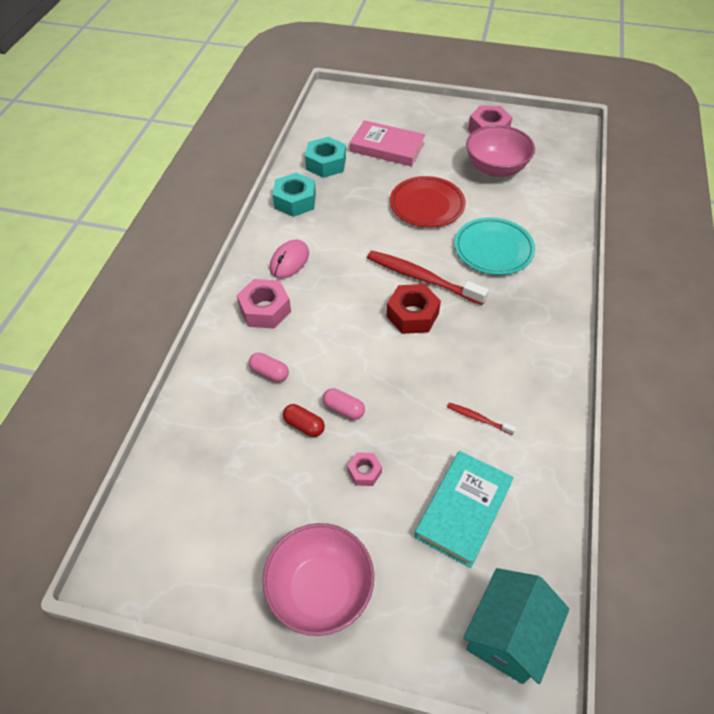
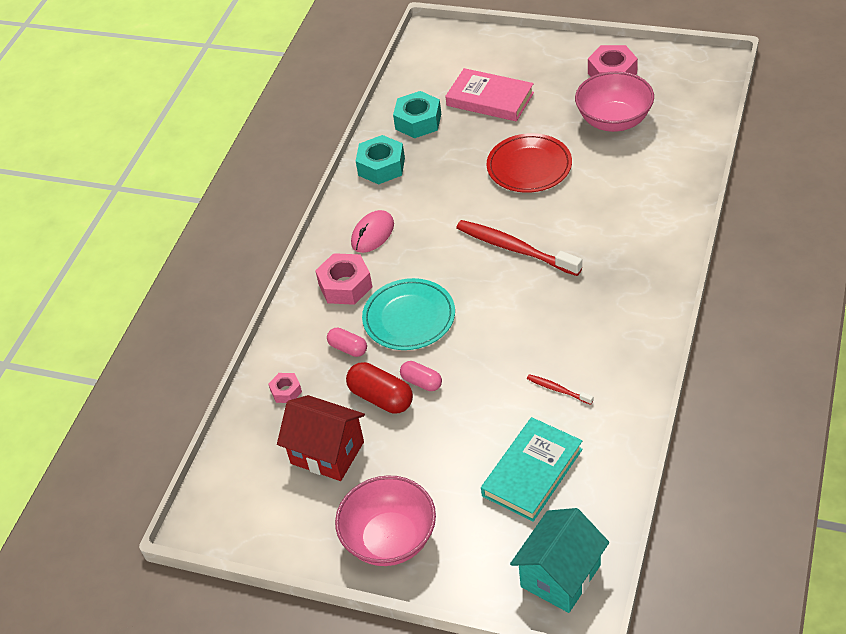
camera: 10 degrees right, 5 degrees down
red capsule [283,404,325,437] -> red capsule [346,362,413,414], size x1.61
pink nut [347,452,382,486] -> pink nut moved to [269,373,302,403]
red nut [387,284,441,334] -> none
turquoise plate [454,217,535,275] -> turquoise plate moved to [362,278,455,350]
none -> red house [277,395,365,481]

